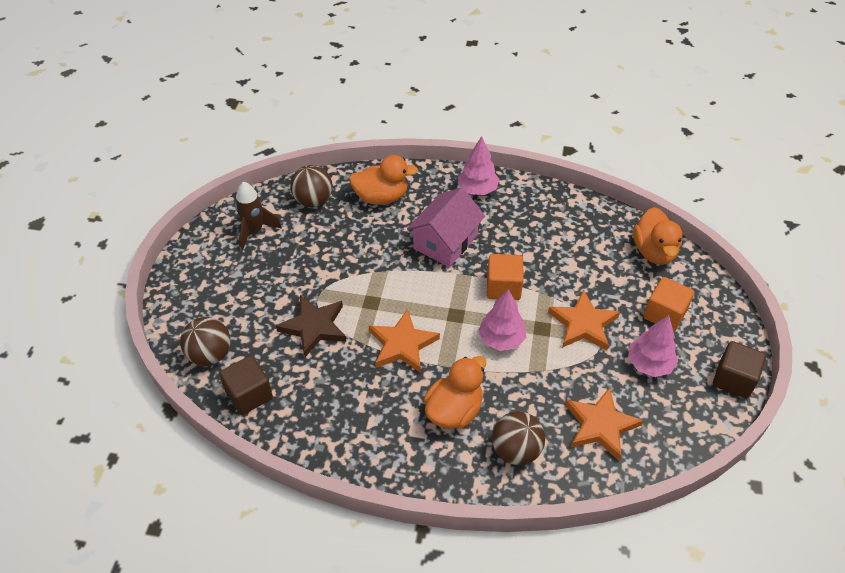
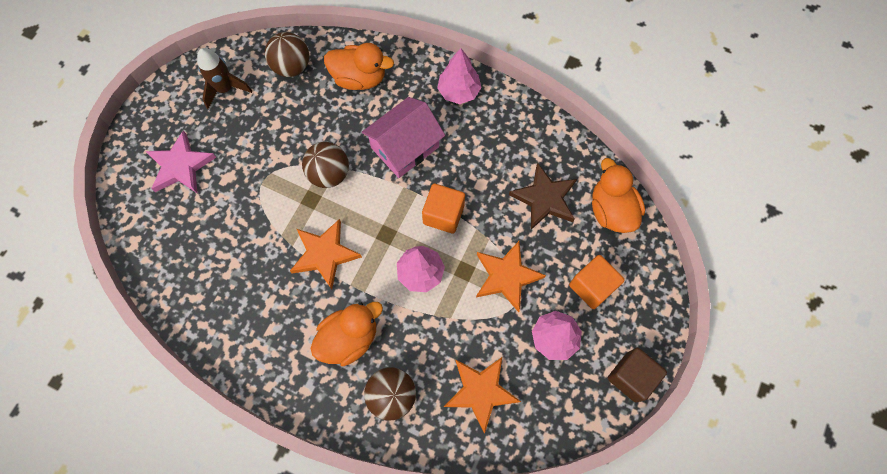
camera: 15 degrees right, 20 degrees up
brown ball [180,317,231,366] -> brown ball moved to [302,142,349,188]
brown cube [219,355,273,415] -> none
brown star [276,295,346,357] -> brown star moved to [509,163,577,230]
orange duck [633,207,682,265] -> orange duck turned 150 degrees clockwise [592,158,645,233]
none -> pink star [146,130,216,194]

